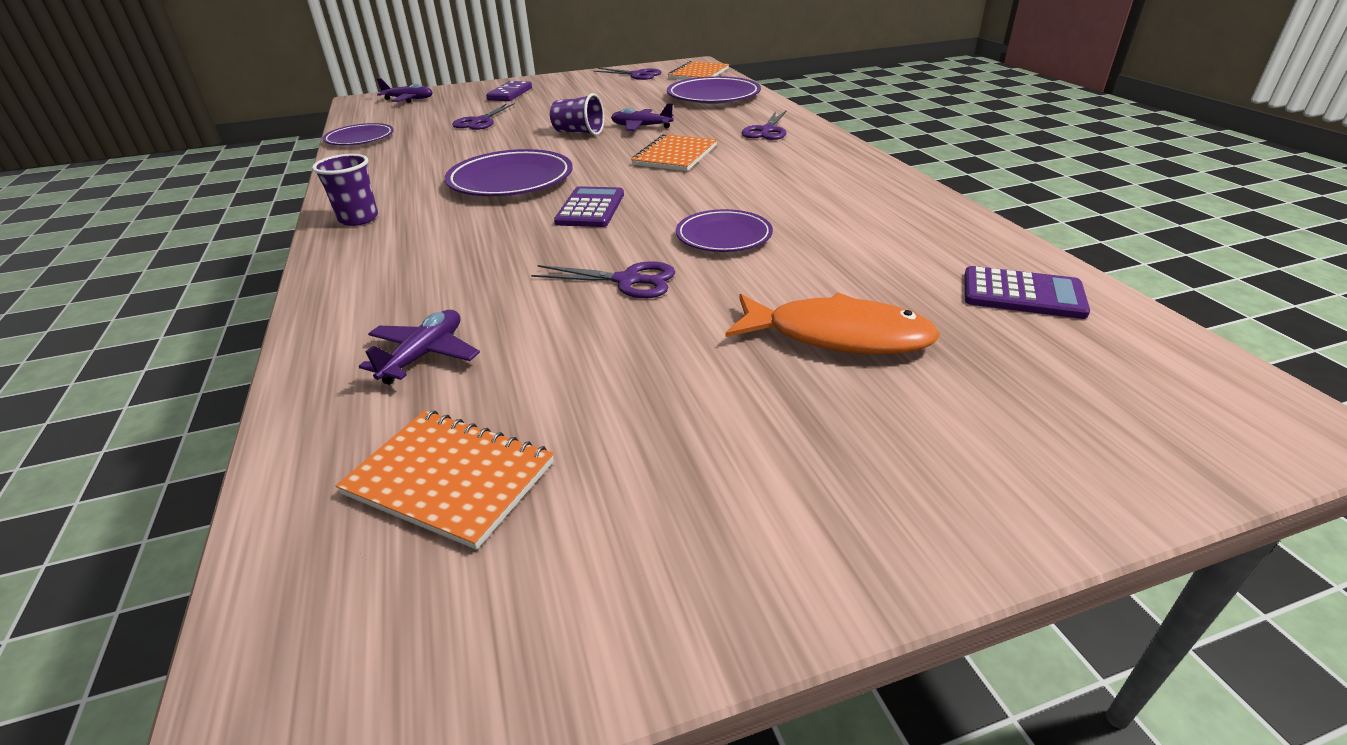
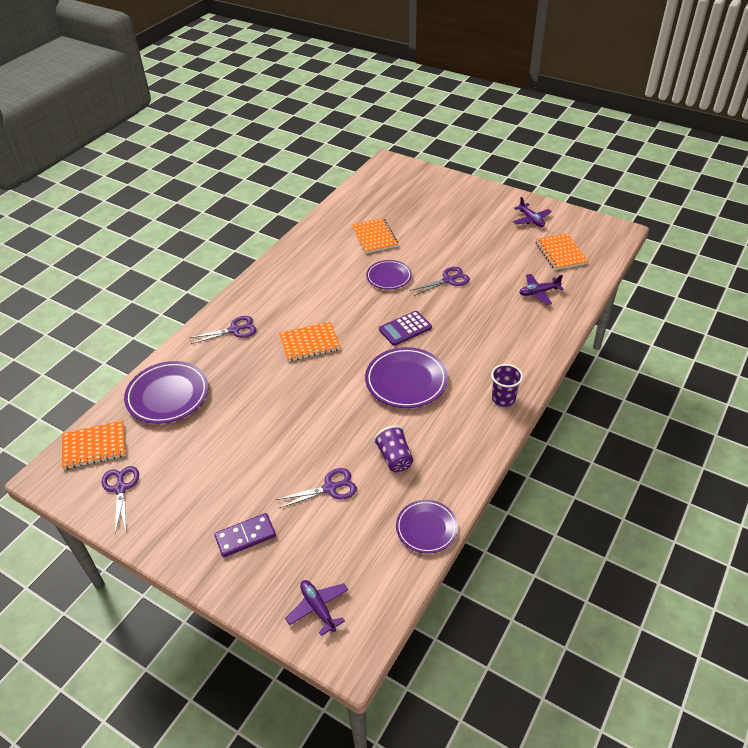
camera: 130 degrees left, 10 degrees up
purple scissors [531,261,675,298] -> purple scissors turned 90 degrees clockwise [410,267,470,296]
purple cup [550,93,604,135] -> purple cup moved to [374,425,413,472]
purple plane [611,103,674,131] -> purple plane moved to [513,197,552,227]
orange fish [725,293,940,354] -> none
purple calculator [964,266,1090,319] -> none
none -> orange notebook [352,218,398,254]

